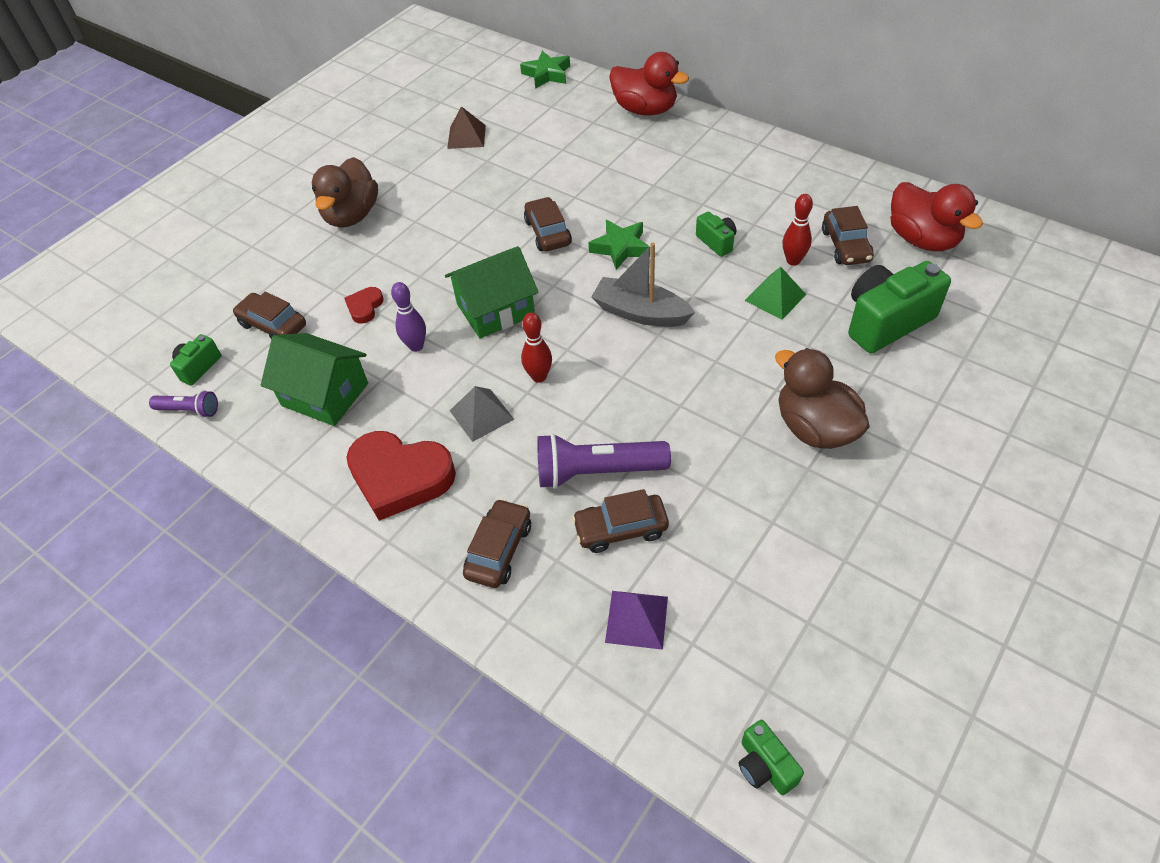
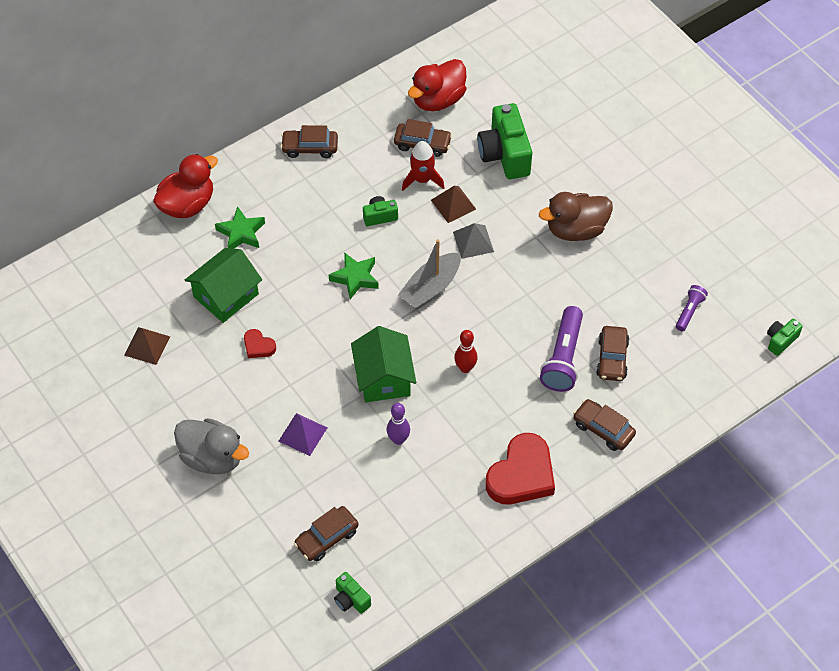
camera: 75 degrees left, 5 degrees up
purple flashlight [149,390,218,418] -> purple flashlight moved to [676,285,708,331]
green house [261,333,368,426] -> green house moved to [185,248,262,323]
brown duck [312,157,378,228] -> grey duck [174,418,249,474]
red heart [344,287,384,324] -> red heart moved to [244,329,276,358]
grey pyramid [450,386,514,442] -> grey pyramid moved to [453,223,494,259]
green star [520,51,570,89] -> green star moved to [215,206,265,249]
brown car [524,197,572,251] -> brown car moved to [280,125,338,158]
purple pyramid [605,591,668,650] -> purple pyramid moved to [279,413,327,456]
green camera [738,720,804,795] -> green camera turned 150 degrees clockwise [767,319,803,356]
green pyramid [744,267,806,320] -> brown pyramid [431,186,476,223]
red bowling pin [783,194,813,266] -> red rocket [402,141,445,191]
red duck [890,182,983,252] -> red duck turned 150 degrees clockwise [408,59,466,111]

